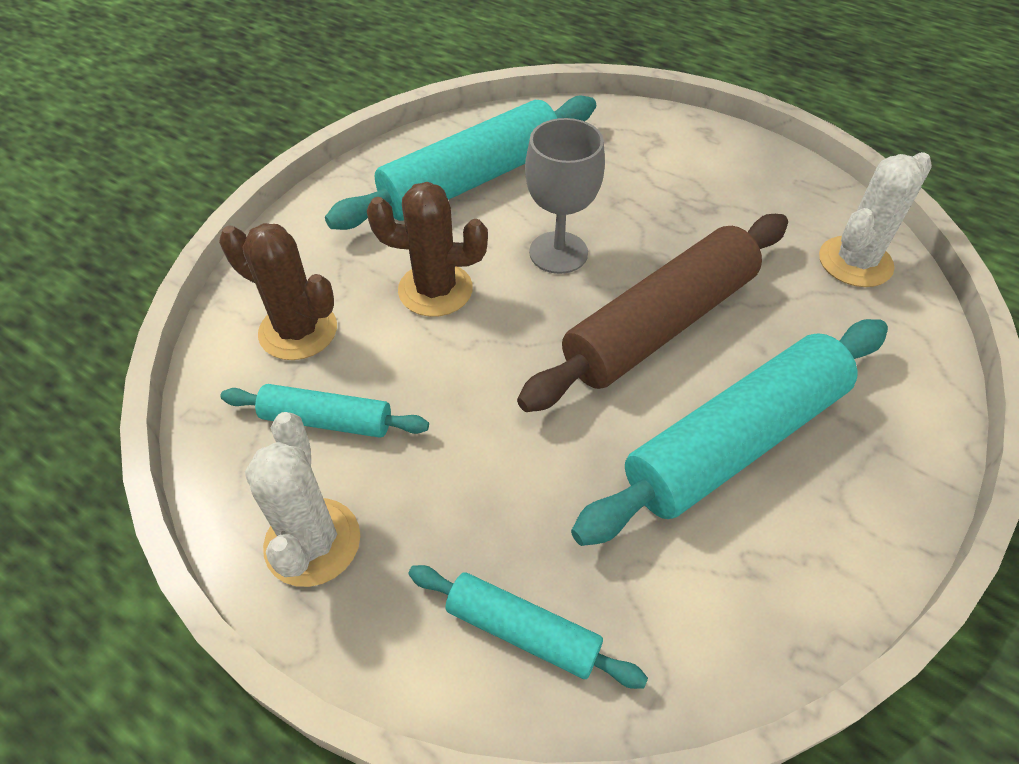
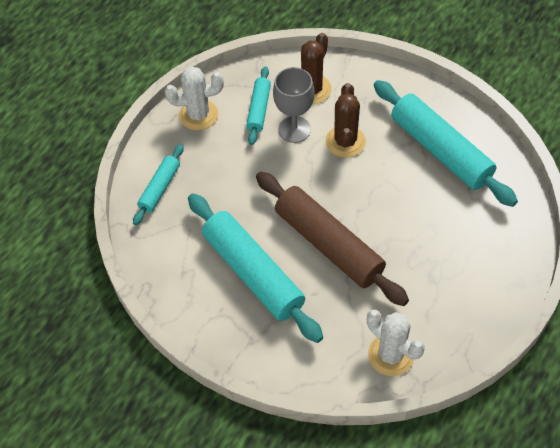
camera: 90 degrees right, 5 degrees up
grey goblet [525,118,605,274] -> grey goblet moved to [273,67,315,143]

